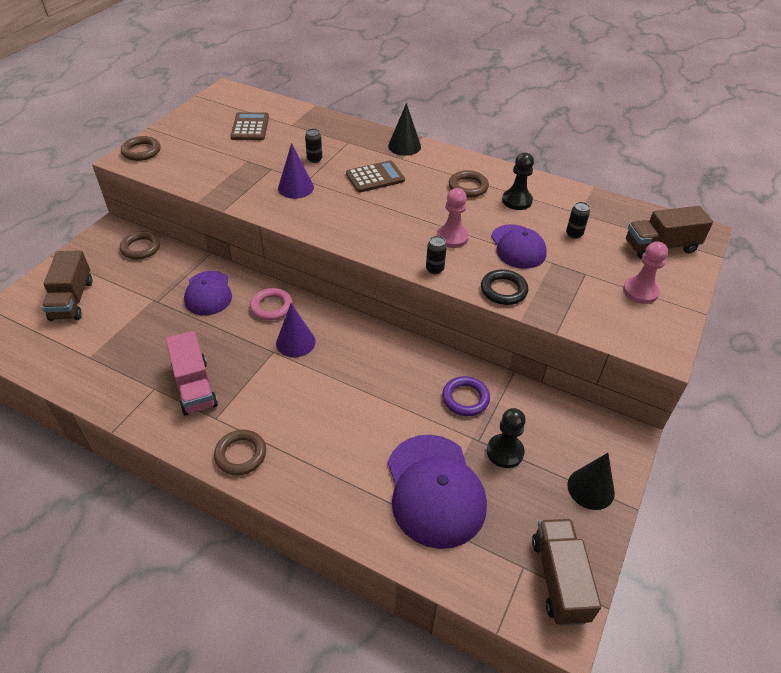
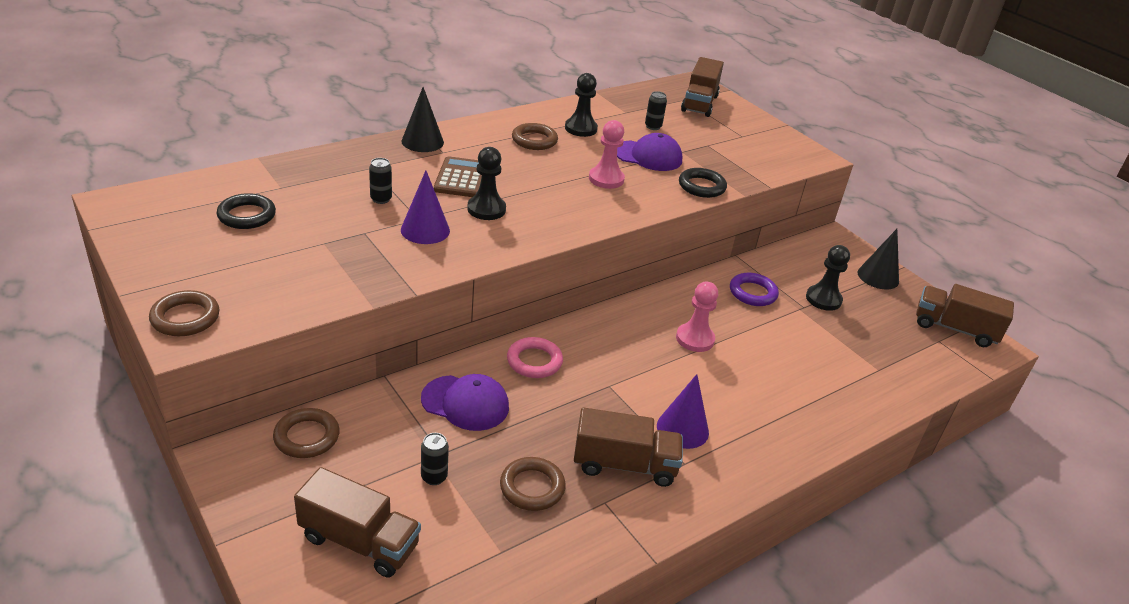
camera: 65 degrees left, 10 degrees down
pink truck [166,331,218,415] -> brown truck [574,408,683,487]
brown ring [214,430,266,475] -> brown ring moved to [500,457,566,511]
brown calculator [231,112,269,140] -> black ring [217,193,276,229]
purple cone [276,304,316,357] -> purple cone moved to [657,374,709,449]
purple cap [388,435,487,549] -> none
black can [426,236,447,274] -> black can moved to [421,433,449,485]
pink pawn [623,241,668,304] -> pink pawn moved to [676,281,718,352]
none -> black pawn [467,147,506,220]

